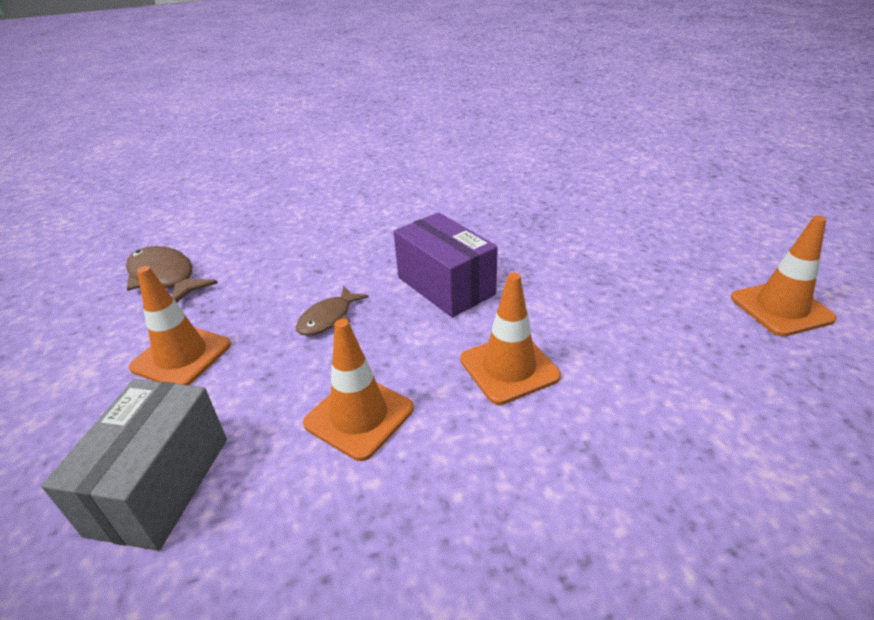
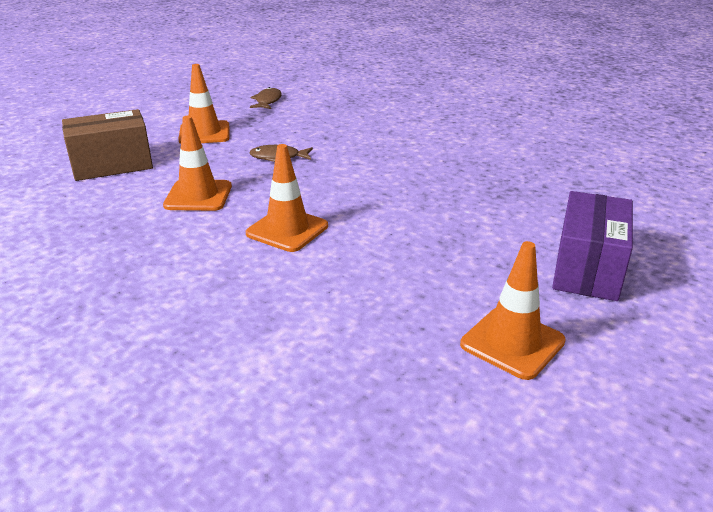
camera: 55 degrees right, 5 degrees down
grey box [41,379,227,551] -> brown box [62,109,153,181]
brown fish [126,246,218,302] -> brown fish [250,87,282,109], size x0.64
purple box [394,212,498,317] -> purple box moved to [552,191,633,301]

